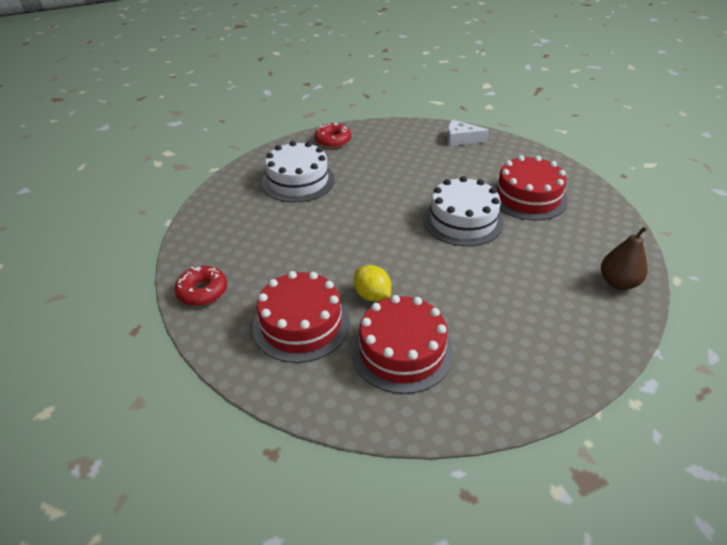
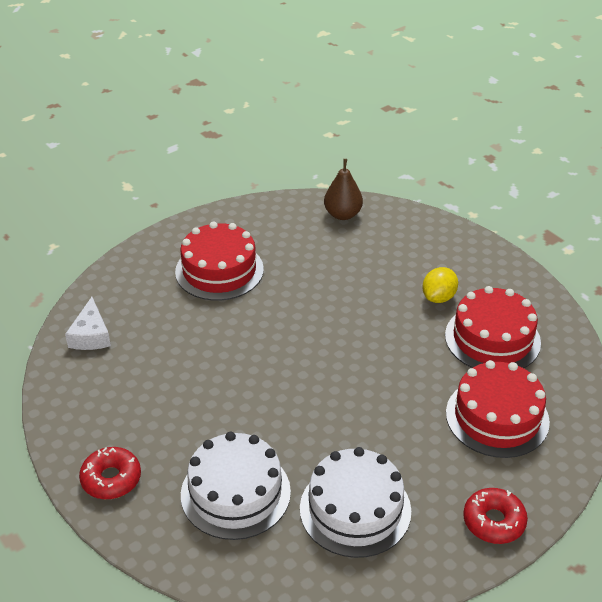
camera: 105 degrees left, 0 degrees up
yellow lemon [354,265,391,302] -> yellow lemon moved to [422,267,458,303]
white cake [423,176,504,246] -> white cake moved to [300,447,411,558]

